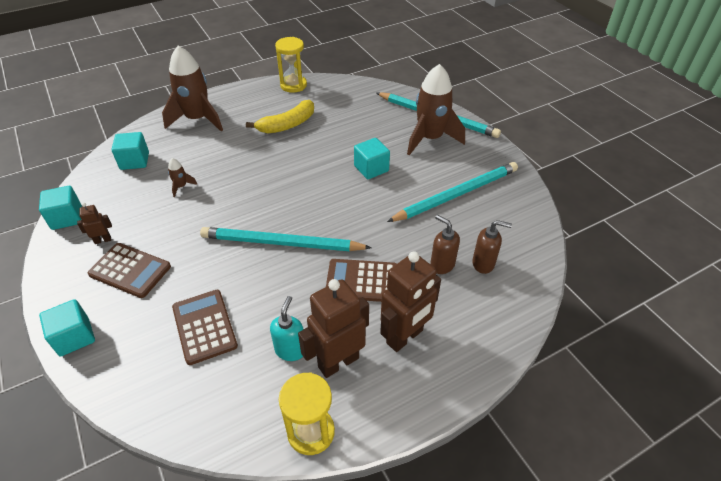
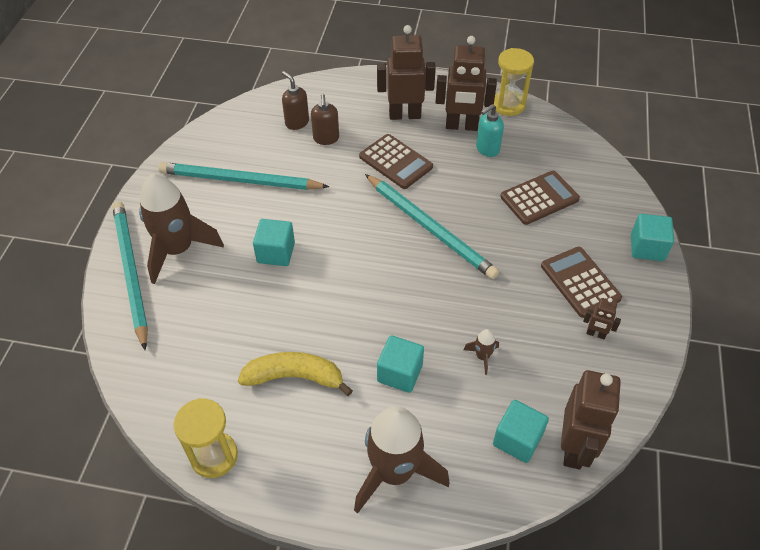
camera: 140 degrees left, 5 degrees up
turquoise cube [39,186,82,230] -> turquoise cube moved to [377,335,424,393]
brown calculator [172,290,238,365] -> brown calculator turned 135 degrees counterclockwise [500,171,580,225]
none -> brown robot [561,370,621,469]

